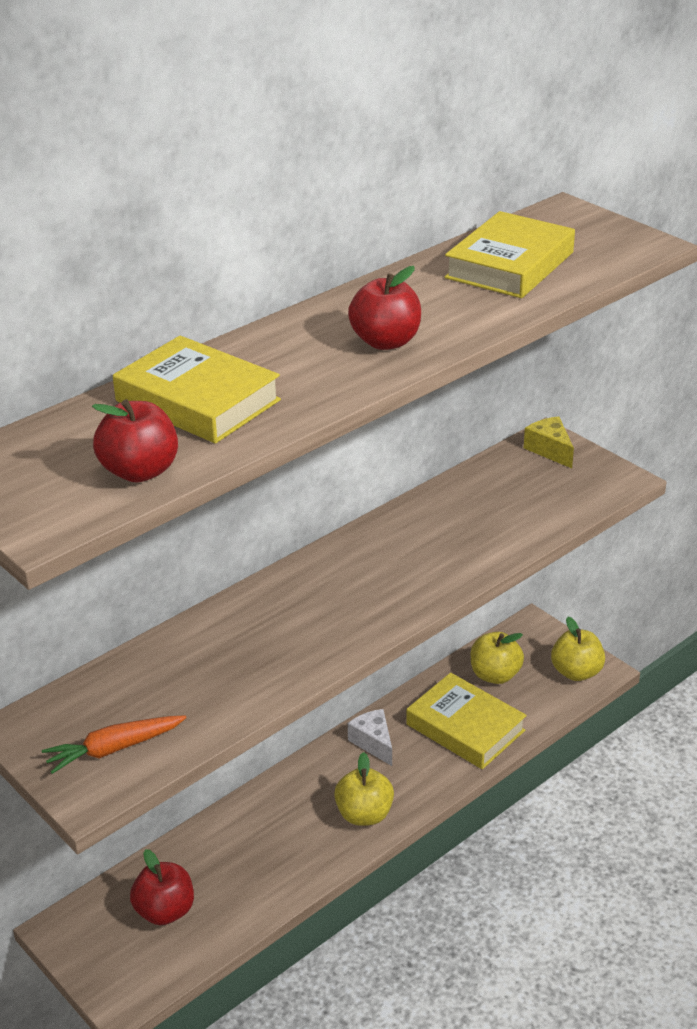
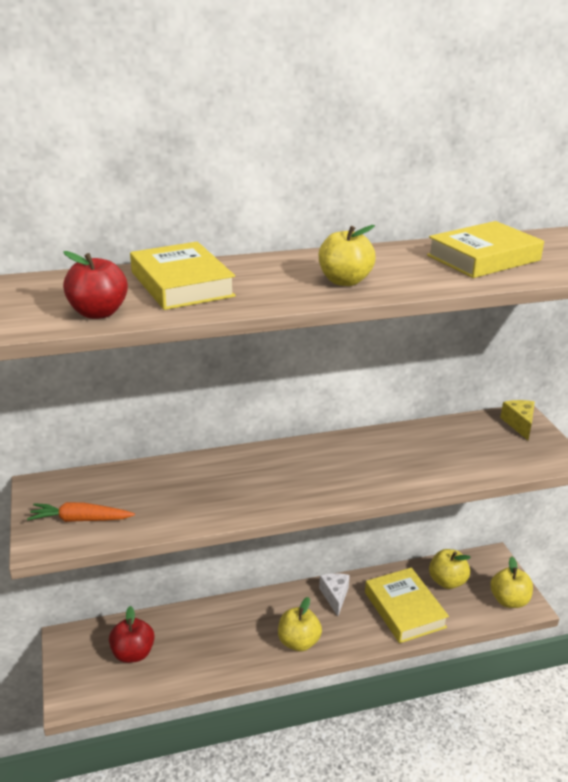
camera: 25 degrees right, 5 degrees down
red apple [348,266,421,350] -> yellow apple [319,225,376,286]

